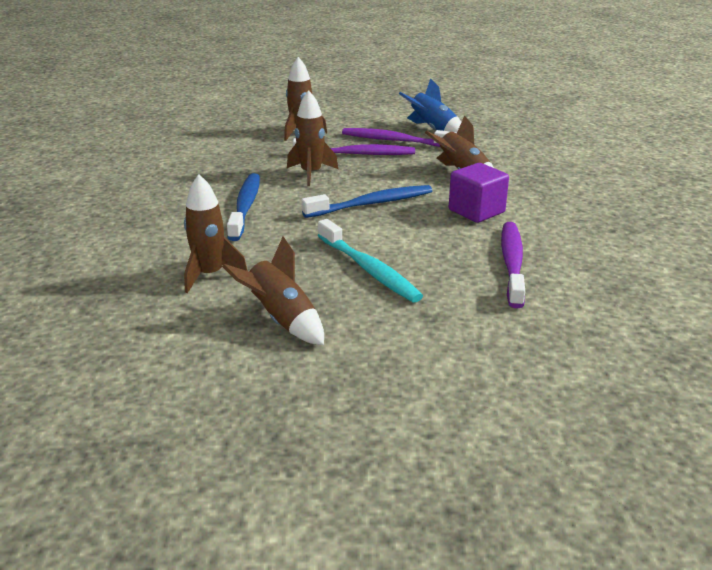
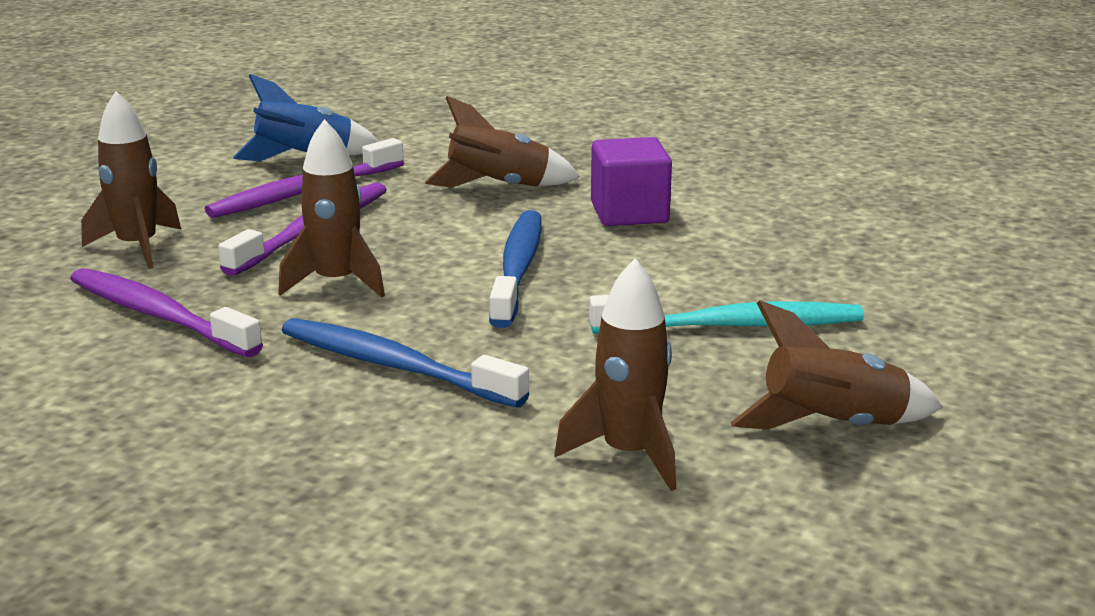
camera: 60 degrees left, 5 degrees down
purple toothbrush [501,222,525,308] -> purple toothbrush moved to [70,268,263,357]

